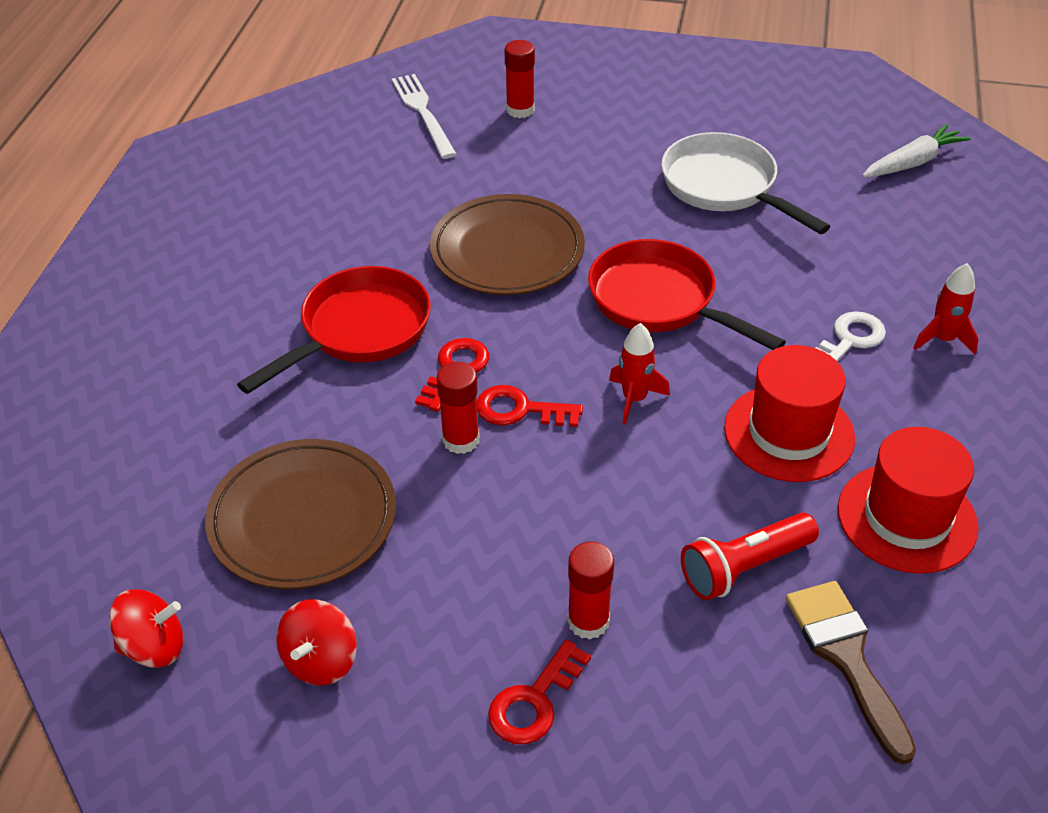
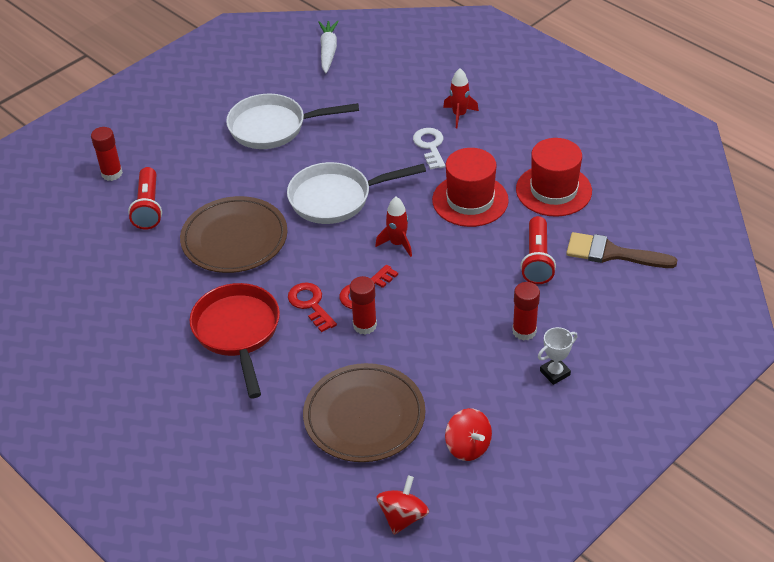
camera: 55 degrees left, 0 degrees up
white fork [392,74,457,159] -> none
red key [488,639,591,744] -> white trophy [538,327,577,385]
red pan [588,239,786,350] -> white pan [287,162,426,224]
none -> red flashlight [128,167,162,229]

